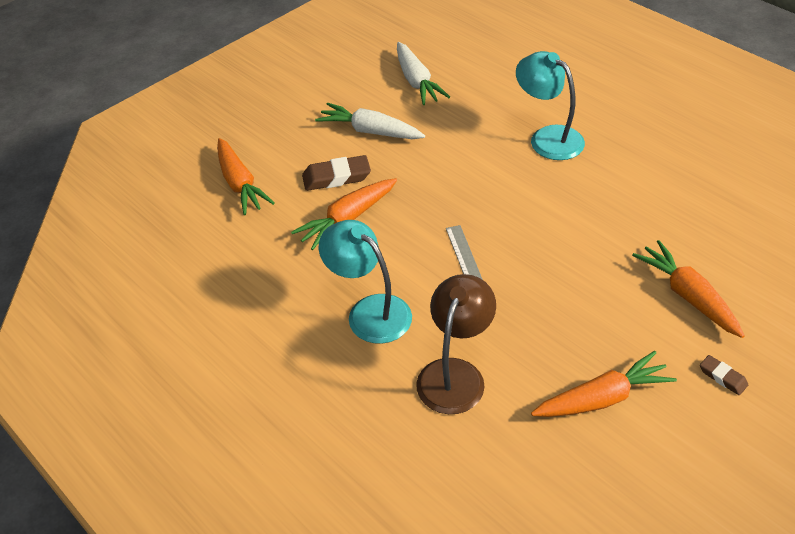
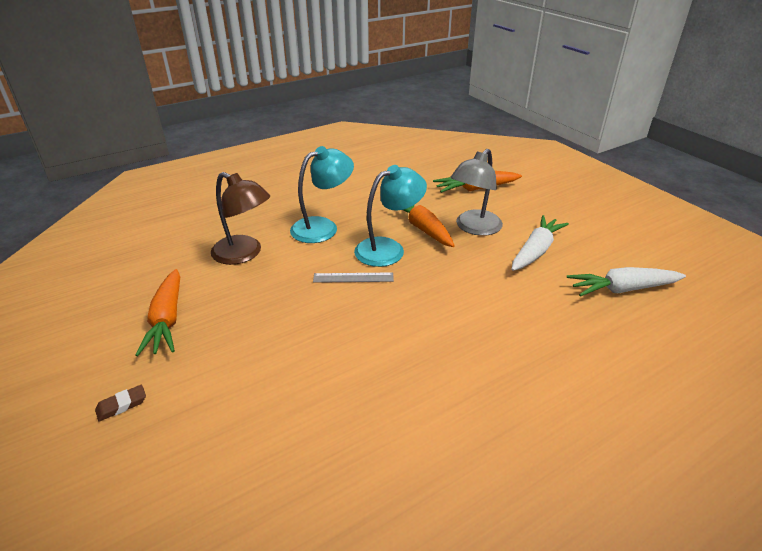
camera: 100 degrees right, 10 degrees down
brown eraser [302,155,371,191] -> grey lamp [450,149,503,236]
turquoise lamp [516,51,585,160] -> turquoise lamp moved to [354,165,427,267]
orange carrot [632,240,745,338] -> none

